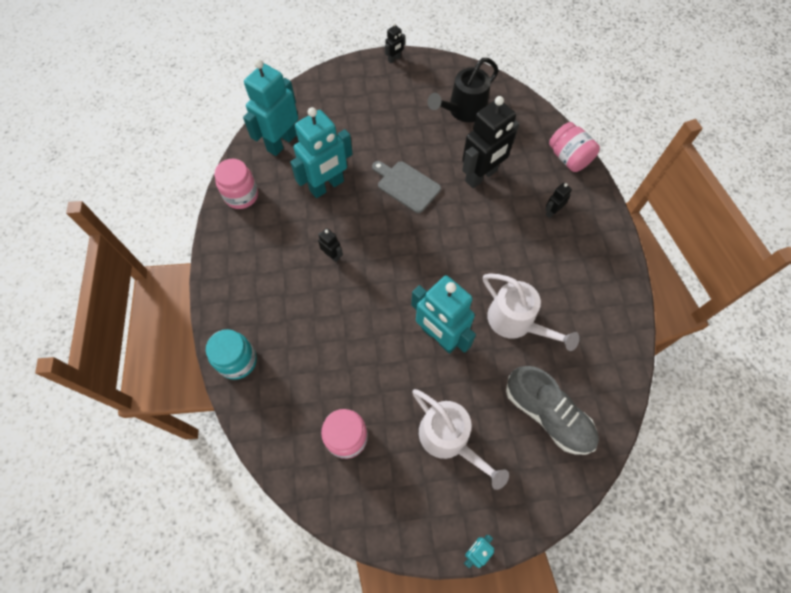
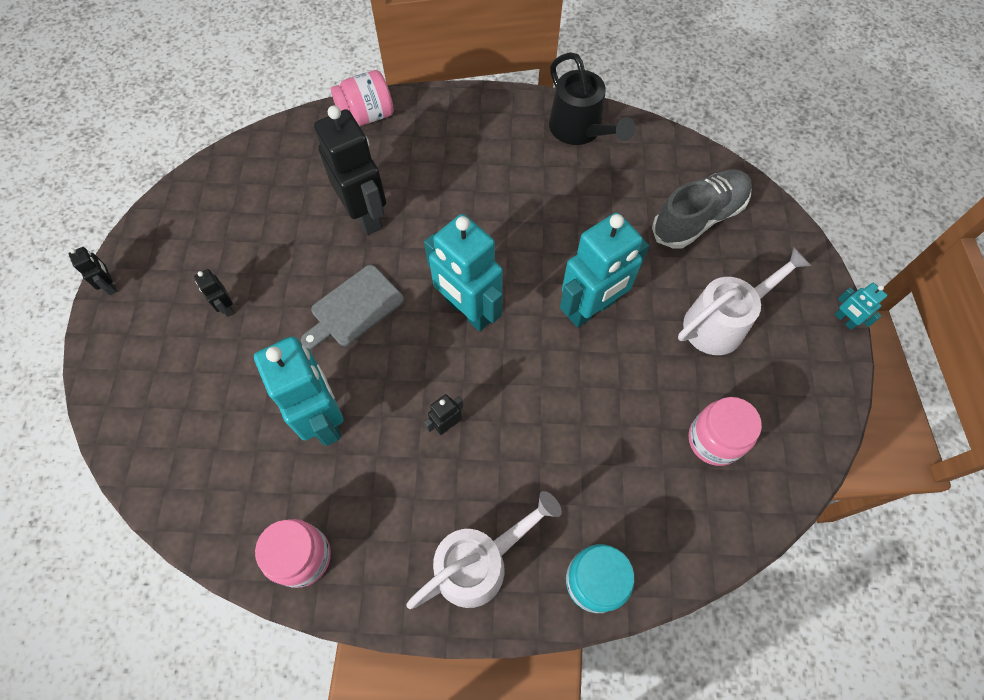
camera: 80 degrees left, 0 degrees up
turquoise robot [243,59,298,156] -> turquoise robot moved to [424,214,503,331]
black watering can [427,58,499,122] -> black watering can moved to [549,52,635,145]
white watering can [483,273,580,351] -> white watering can moved to [407,491,562,609]
black robot [545,183,572,218] -> black robot moved to [194,269,235,317]

